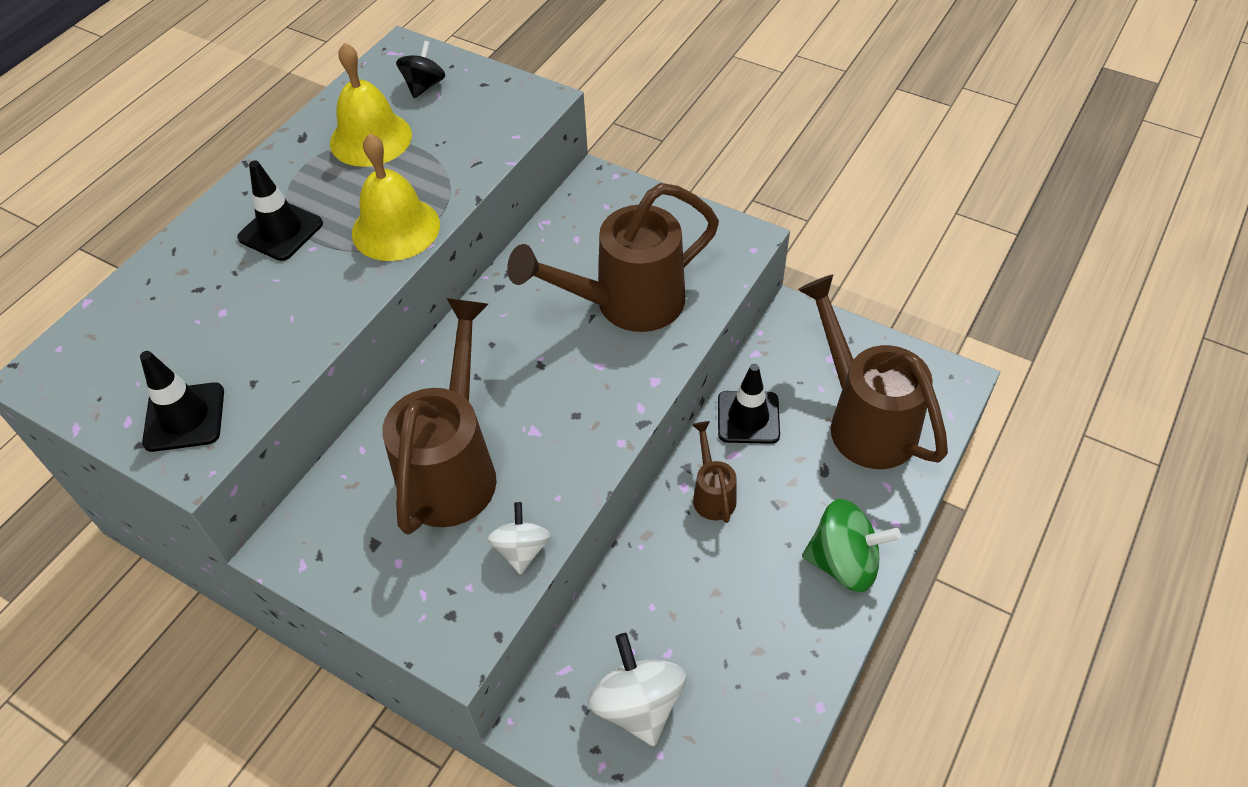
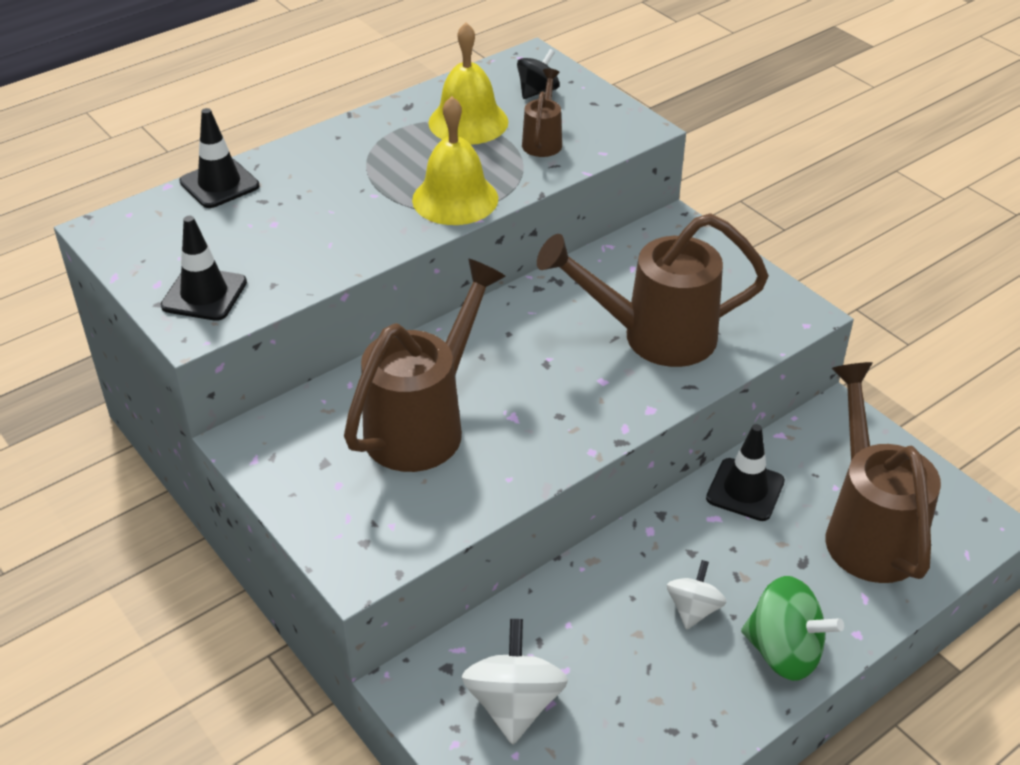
camera: 20 degrees right, 10 degrees down
black traffic cone [237,160,323,261] -> black traffic cone moved to [179,108,259,208]
white spinning top [488,502,551,575] -> white spinning top moved to [667,560,726,629]
brown watering can [692,421,737,523] -> brown watering can moved to [522,69,562,157]

